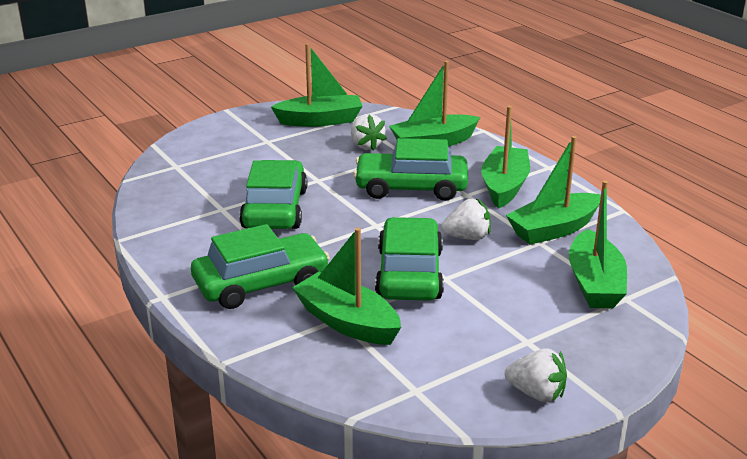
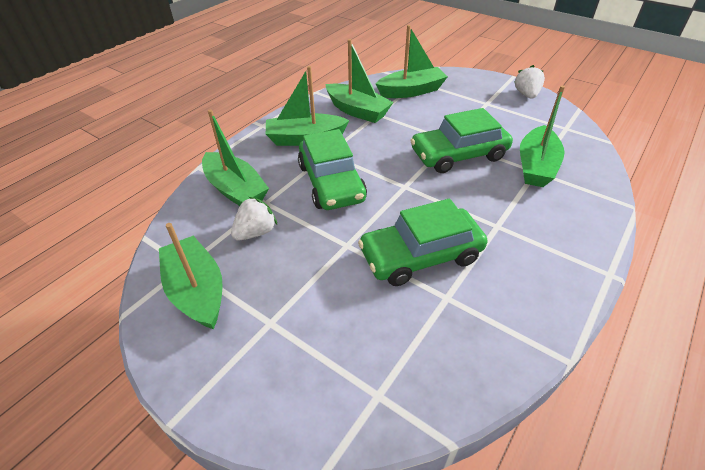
camera: 110 degrees left, 15 degrees up
green car [191,224,330,309] -> none
white strawberry [441,199,491,240] -> none

